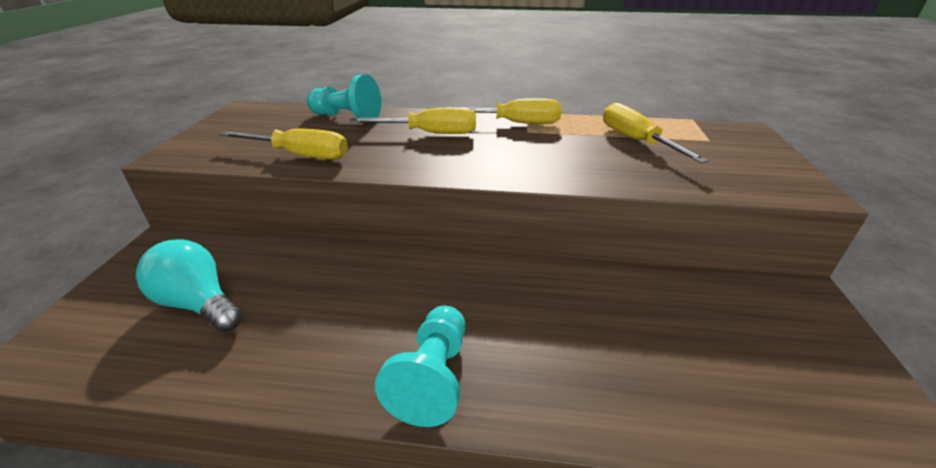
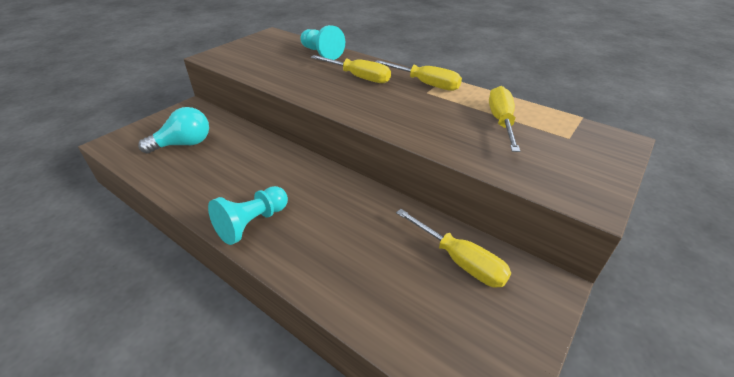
camera: 30 degrees right, 5 degrees up
turquoise light bulb [136,239,243,332] -> turquoise light bulb turned 90 degrees clockwise [138,107,209,154]
yellow screwdriver [219,129,348,160] -> yellow screwdriver moved to [396,209,511,288]

